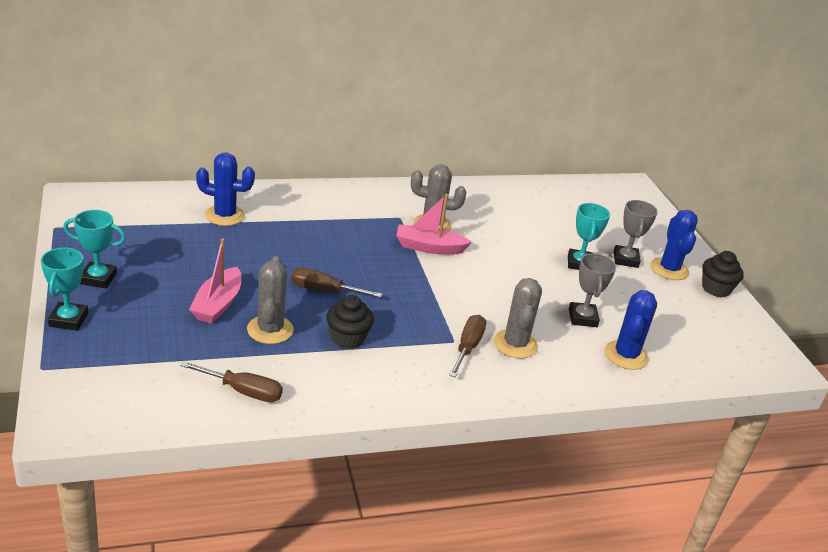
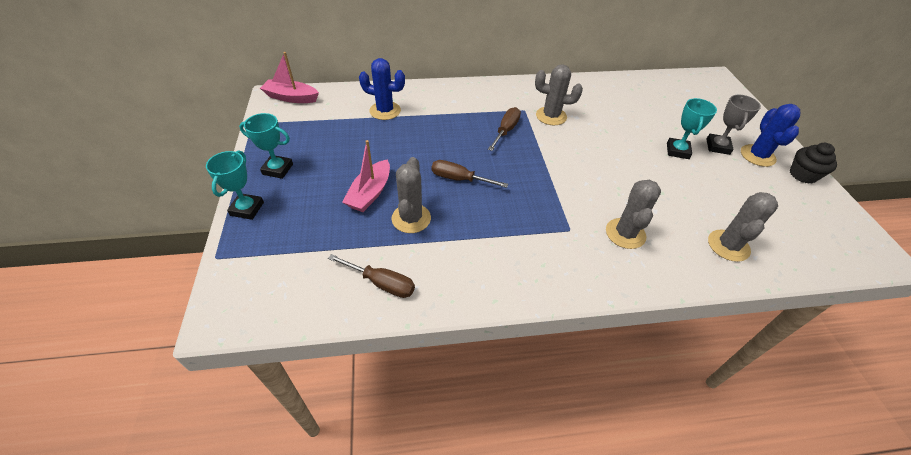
camera: 10 degrees right, 15 degrees up
black cupcake [326,295,374,349] -> none
pink boat [396,194,472,255] -> pink boat moved to [260,52,319,103]
brown screwdriver [449,315,486,377] -> brown screwdriver moved to [488,107,521,151]
grey trophy [569,253,616,327] -> none
blue cactus [604,290,657,370] -> grey cactus [708,192,778,262]

